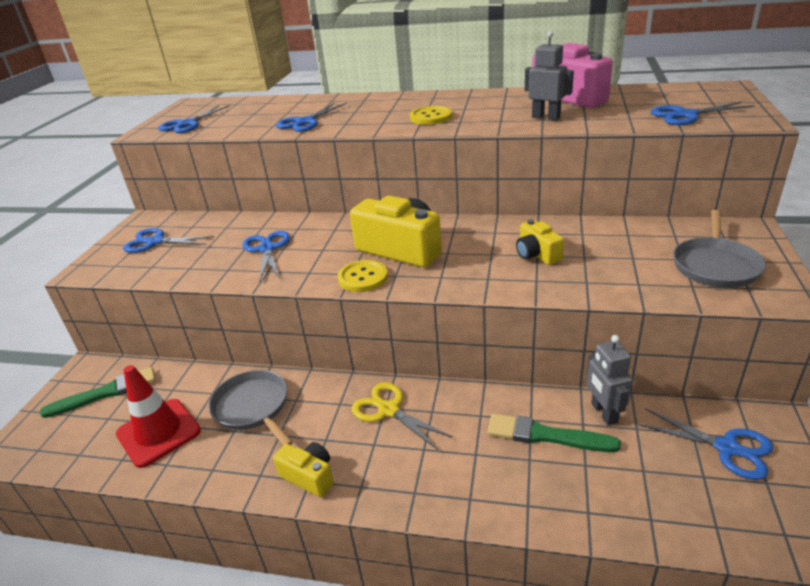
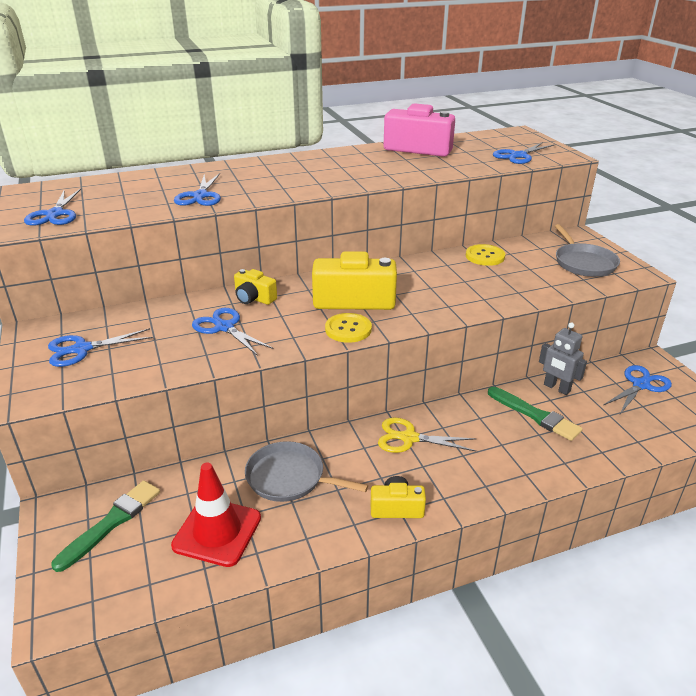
camera: 35 degrees left, 0 degrees up
yellow button [410,106,452,125] -> yellow button moved to [466,244,505,266]
green brush [487,414,621,452] -> green brush turned 120 degrees counterclockwise [488,387,582,441]
yellow camera [516,219,564,265] -> yellow camera moved to [234,269,277,305]
grey robot [525,31,574,120] -> none
blue scissors [638,408,773,480] -> blue scissors turned 45 degrees counterclockwise [604,365,672,414]

